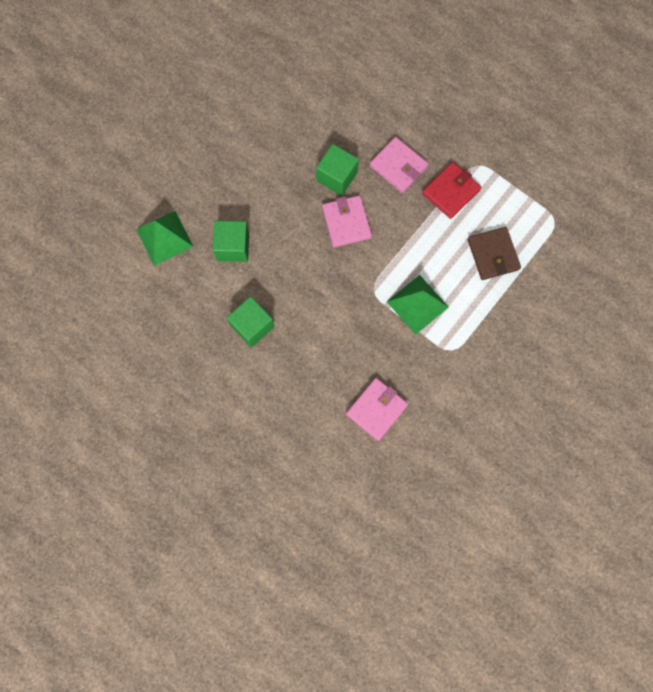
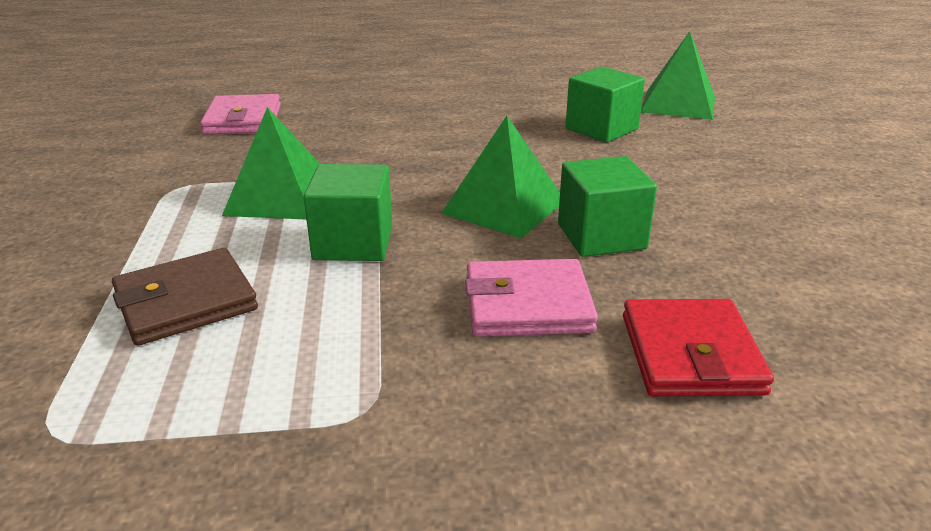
camera: 135 degrees right, 45 degrees down
green cube [227,296,275,347] -> green cube moved to [304,164,392,261]
pink wallet [322,195,372,247] -> green pyramid [441,116,560,238]
red wallet [422,162,481,219] -> red wallet moved to [623,299,774,396]
brown wallet [468,227,521,280] -> brown wallet turned 60 degrees counterclockwise [112,248,258,346]

